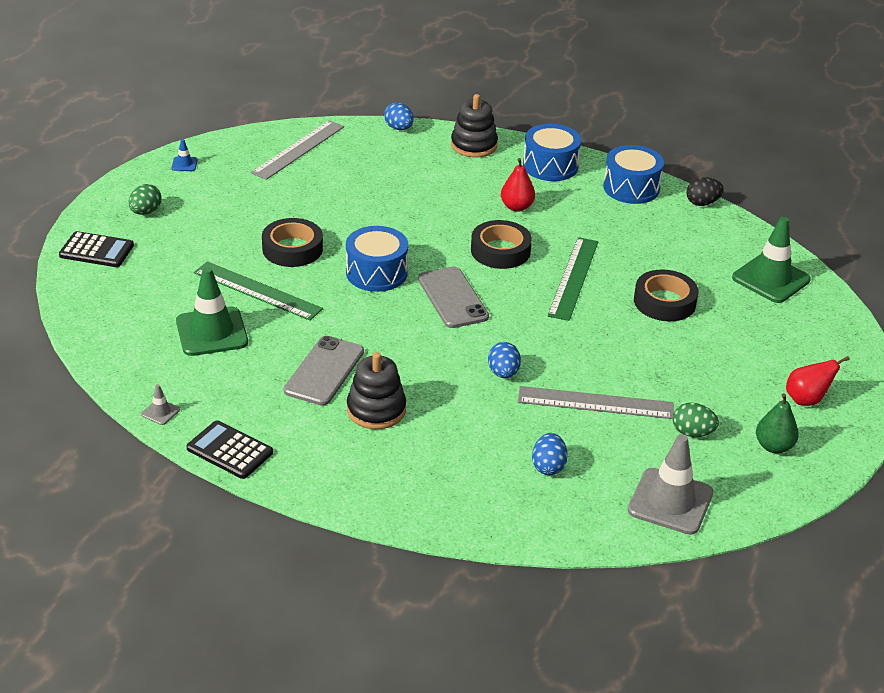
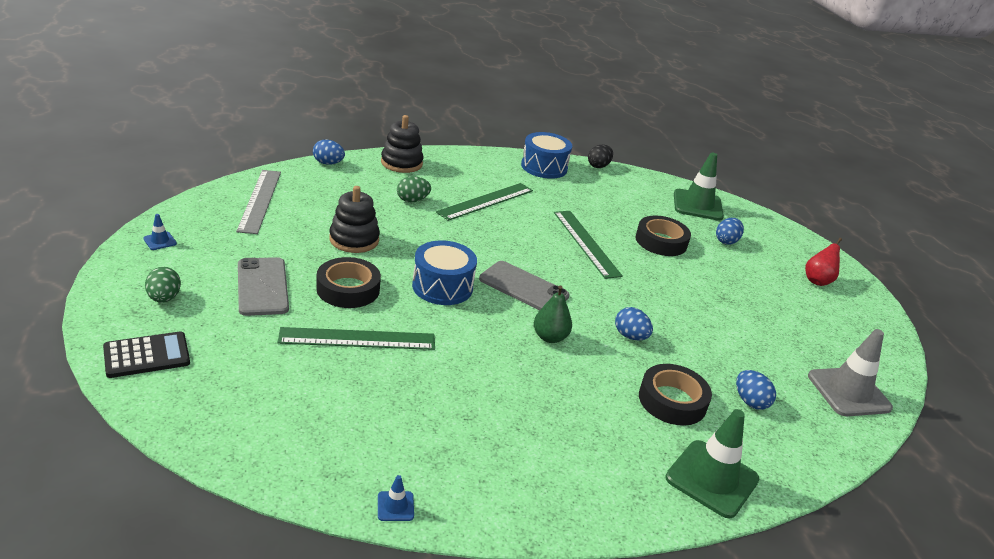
camera: 40 degrees left, 5 degrees down
grey traffic cone [141,384,180,425] -> blue traffic cone [378,475,414,521]
green traffic cone [176,267,248,356] -> green traffic cone moved to [665,409,759,519]
black calculator [187,420,273,479] -> none
grey phone [284,336,364,406] -> grey phone moved to [238,257,289,316]
black stacking toy [347,352,406,429] -> black stacking toy moved to [329,186,380,253]
black tape [471,220,532,269] -> black tape moved to [639,364,712,426]
red pear [501,158,535,212] -> green ruler [436,183,533,221]
grey ruler [518,386,674,419] -> none
blue drum [523,124,581,181] -> none
green egg [673,403,719,437] -> green egg moved to [397,176,431,202]
green pear [756,393,799,453] -> green pear moved to [534,285,572,343]
none -> blue egg [716,218,744,245]

